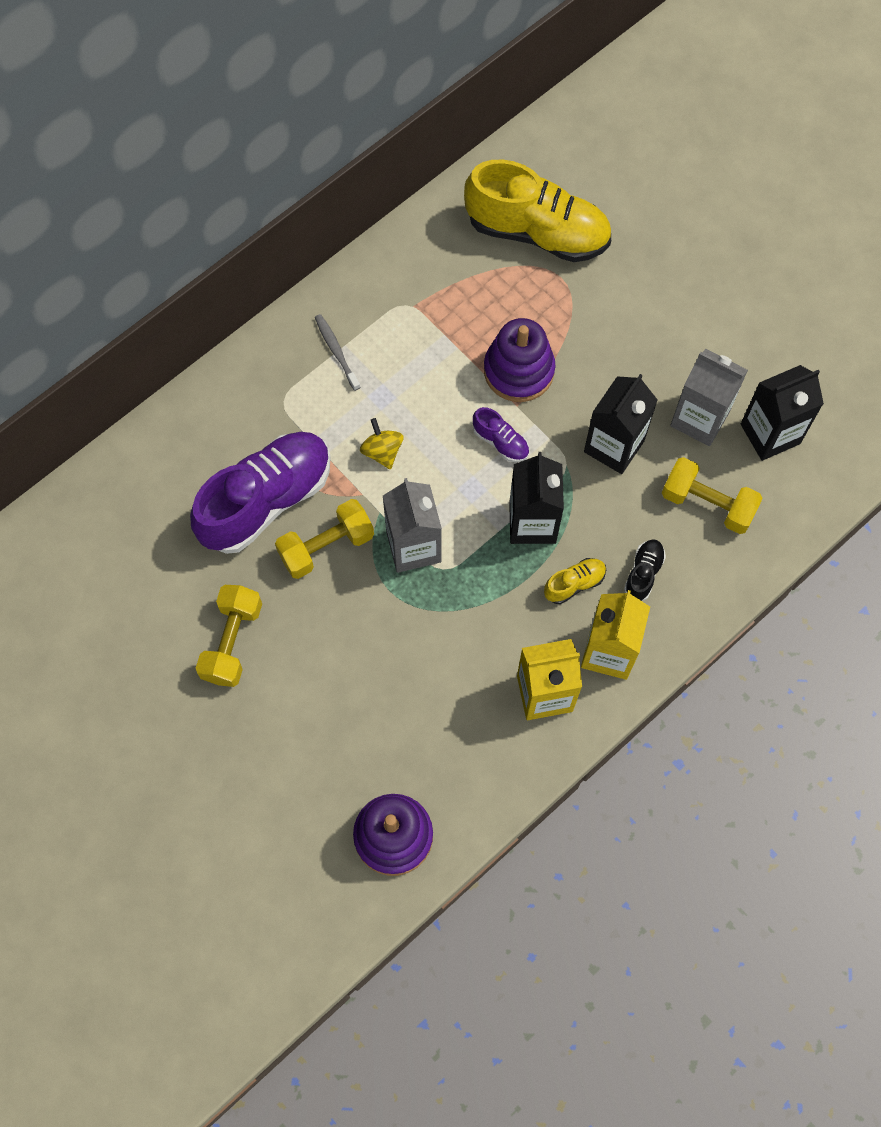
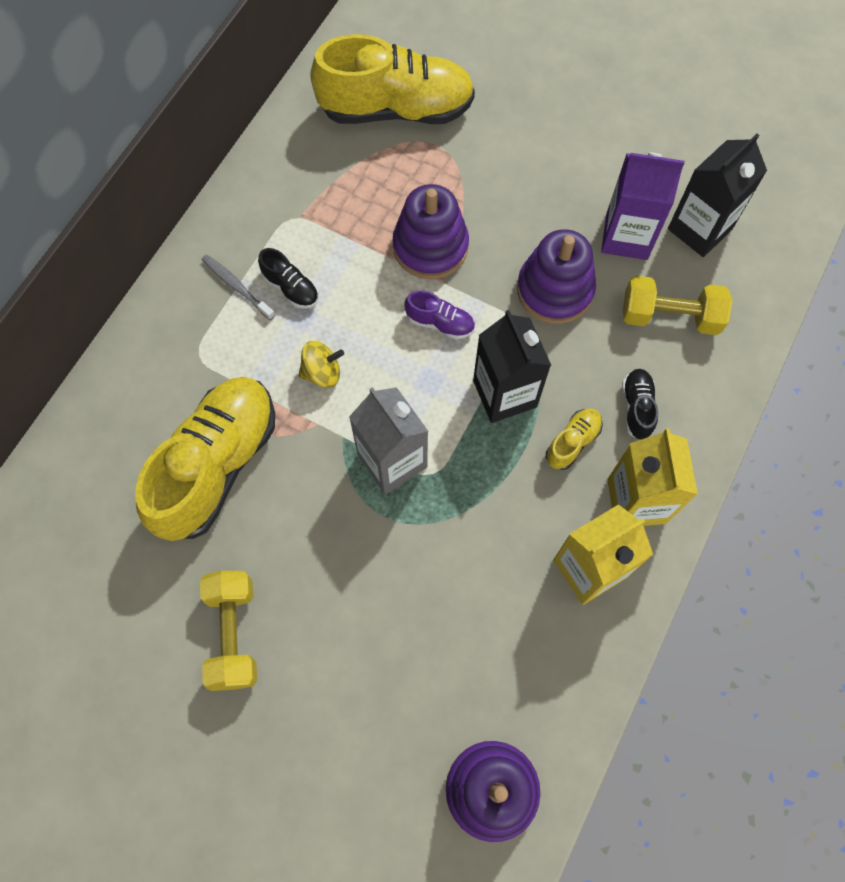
camera: 20 degrees left, 0 degrees up
purple shoe [190,432,331,554] -> yellow shoe [135,377,275,541]
yellow dumbbell [275,499,374,579] -> none
yellow spinning top [360,418,403,469] -> yellow spinning top turned 120 degrees clockwise [298,341,344,388]
black carton [584,374,658,474] -> purple stacking toy [517,229,596,324]
grey carton [670,349,748,446] -> purple carton [601,152,685,260]
none -> black shoe [258,248,319,309]

